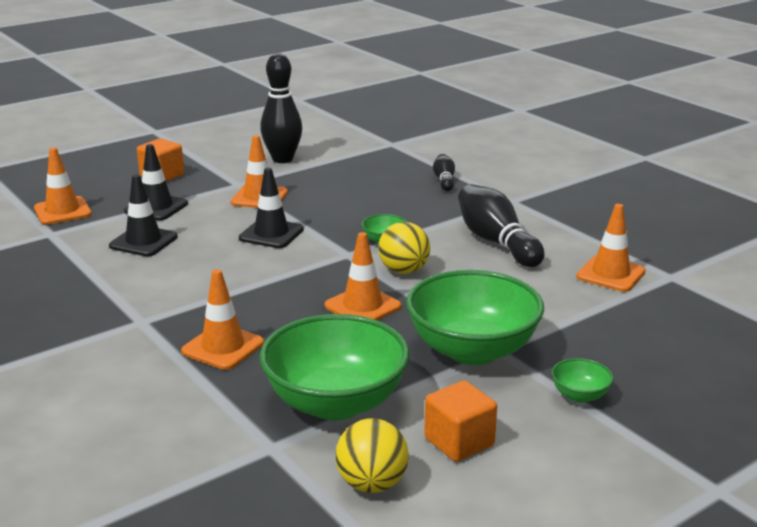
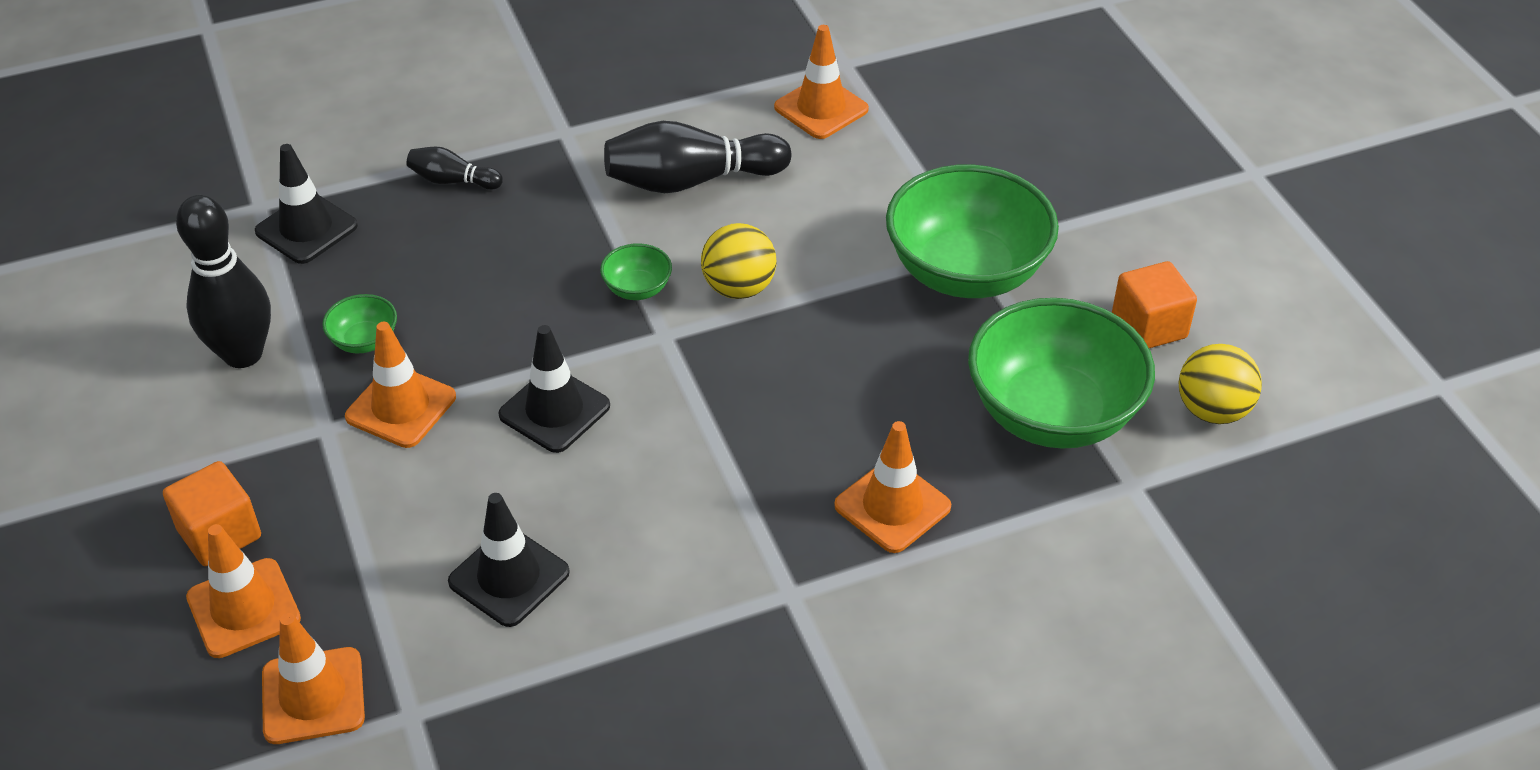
camera: 75 degrees left, 20 degrees up
black traffic cone [124,144,188,220] -> black traffic cone moved to [255,144,358,264]
orange traffic cone [325,232,401,320] -> orange traffic cone moved to [186,524,301,658]
green bowl [551,358,614,403] -> green bowl moved to [322,294,397,353]

